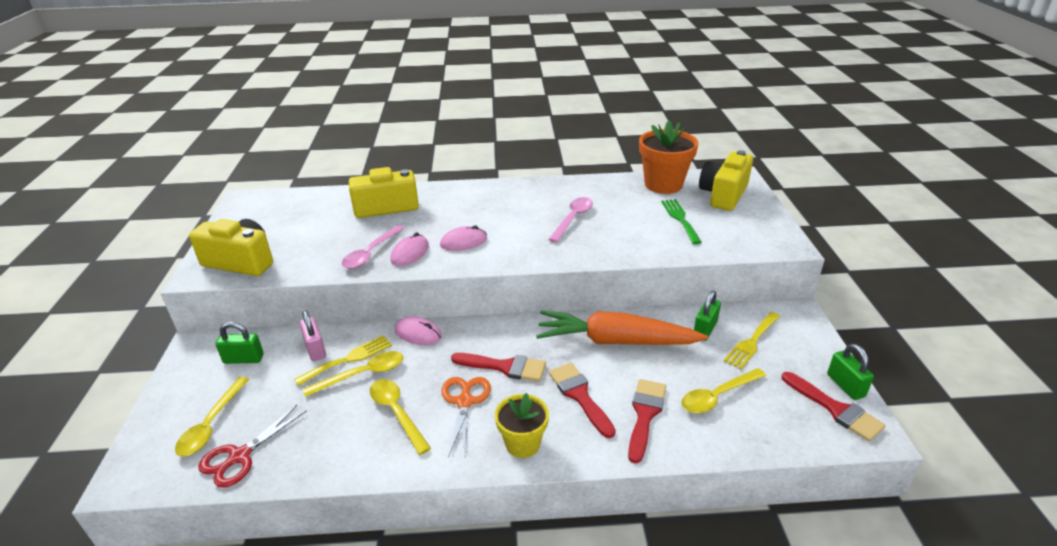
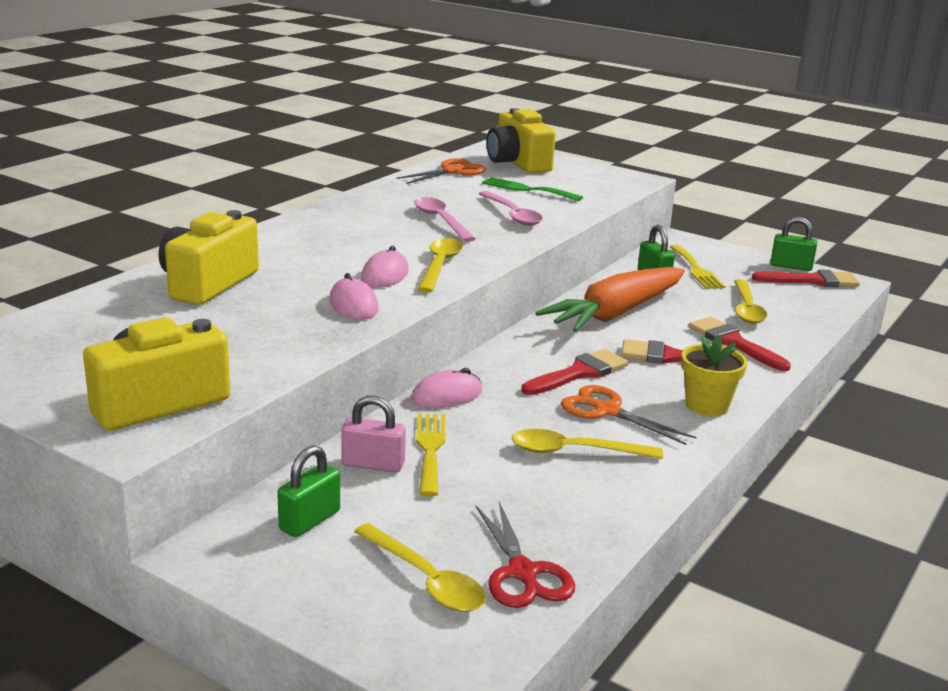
camera: 55 degrees left, 10 degrees down
yellow spoon [303,351,403,397] -> yellow spoon moved to [418,238,463,293]
pink spoon [342,225,405,269] -> pink spoon moved to [479,191,543,226]
orange flower pot [639,121,698,194] -> orange scissors [397,158,485,184]

